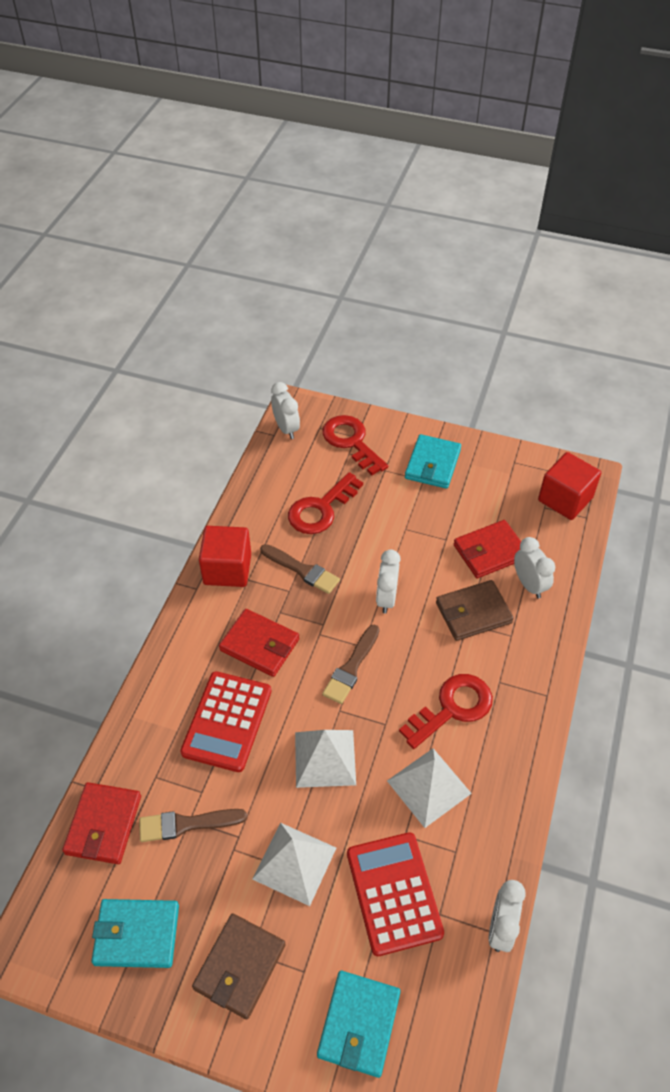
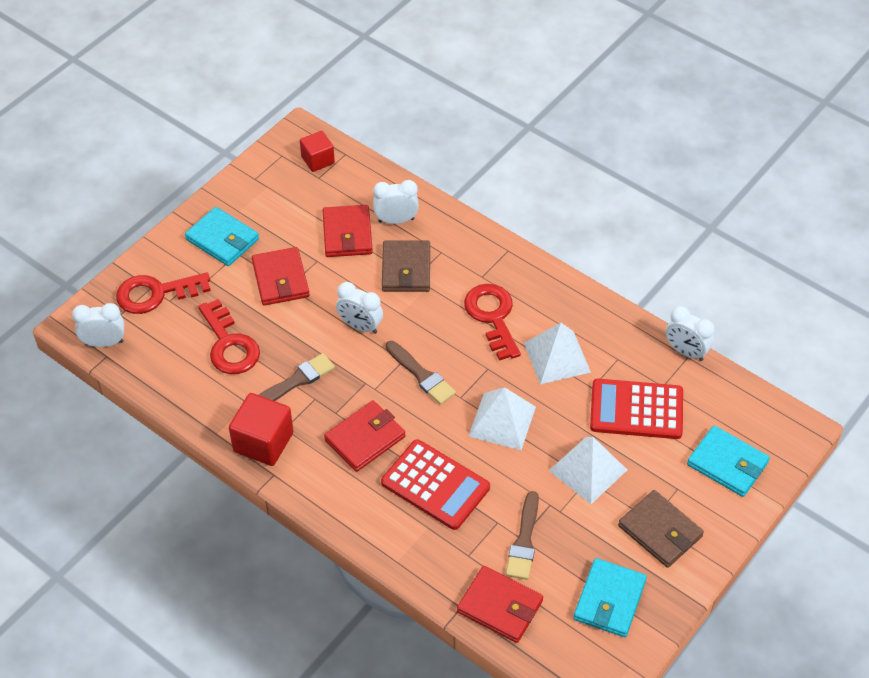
camera: 70 degrees left, 0 degrees up
red cube [538,452,601,520] -> red cube [300,131,335,172], size x0.64
none -> red wallet [252,247,310,306]

